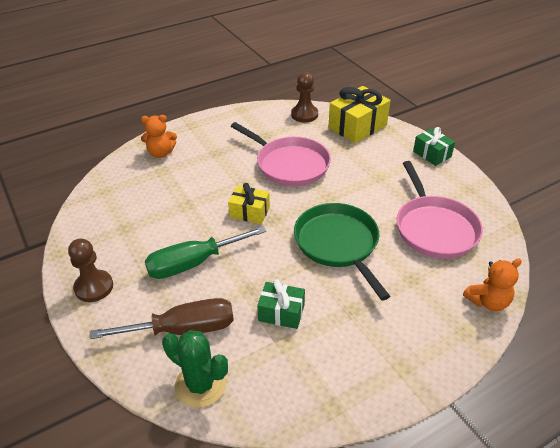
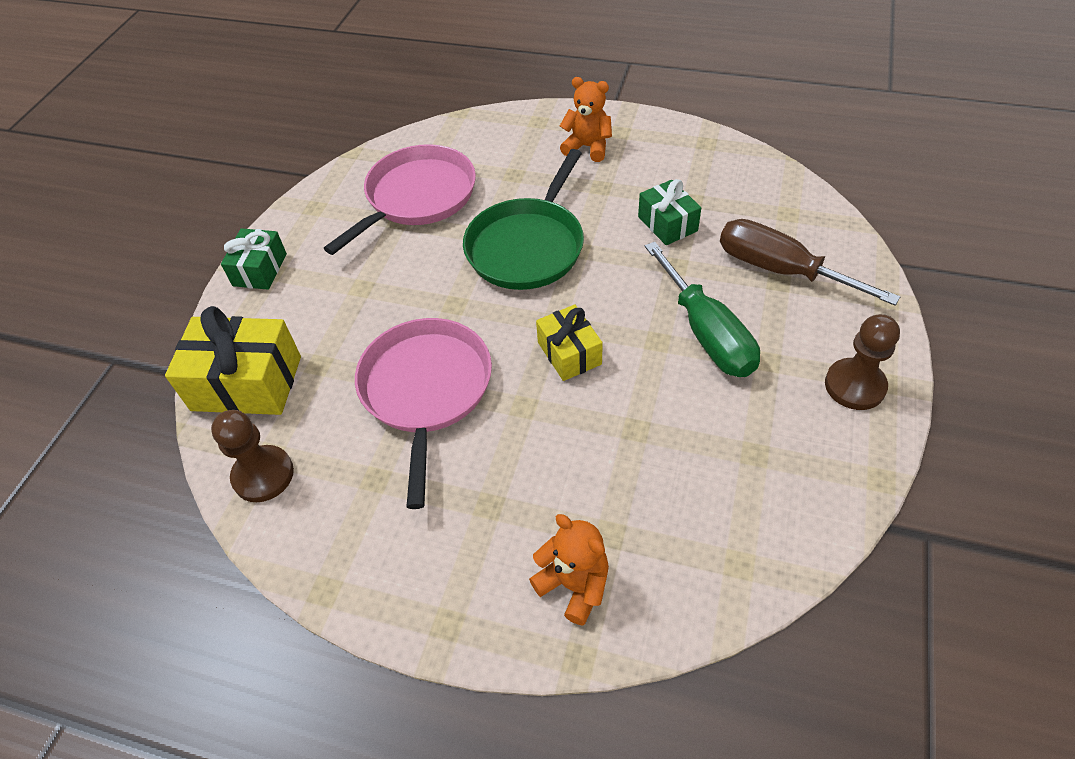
camera: 130 degrees left, 10 degrees up
green screwdriver [145,226,266,279] -> green screwdriver turned 45 degrees clockwise [645,242,760,377]
green cactus [162,330,228,408] -> none
orange teddy bear [463,258,522,311] -> orange teddy bear moved to [560,77,612,162]

